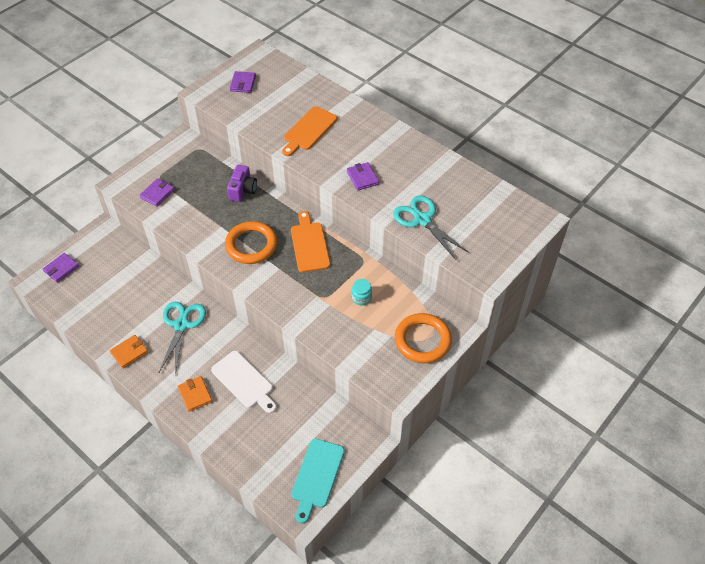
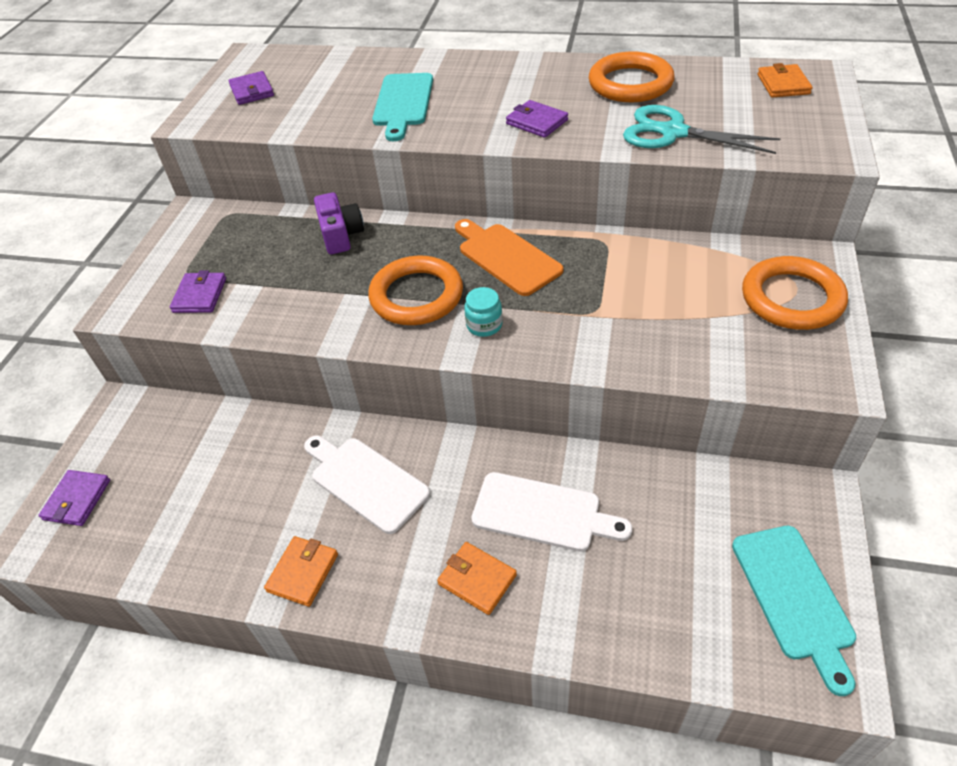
camera: 25 degrees left, 5 degrees down
turquoise scissors [159,302,206,375] -> white cutting board [304,436,430,534]
orange cutting board [282,106,338,156] -> turquoise cutting board [372,73,433,141]
turquoise jar [351,279,372,305] -> turquoise jar moved to [464,287,502,337]
none -> orange ring [589,51,674,102]
none -> orange wallet [758,63,813,98]

